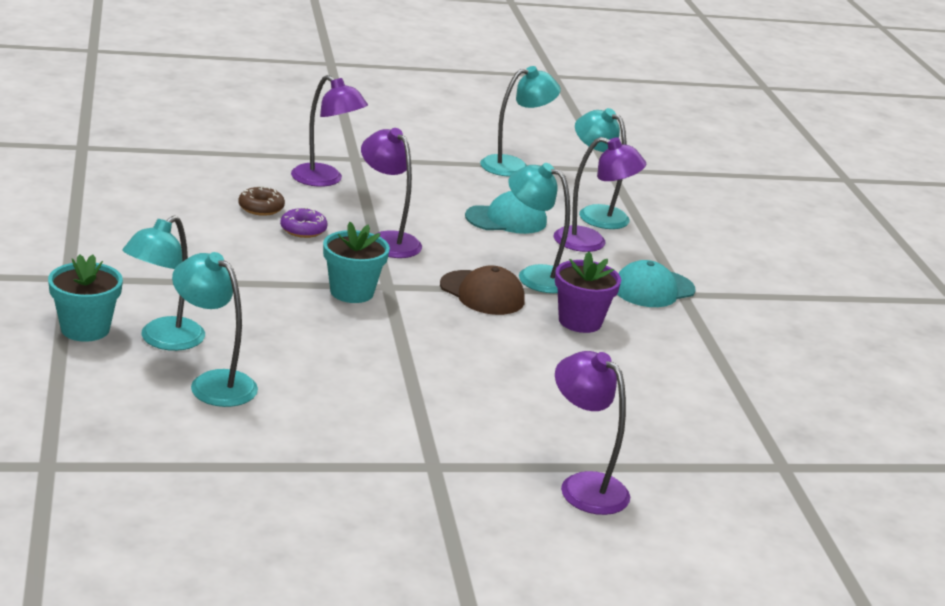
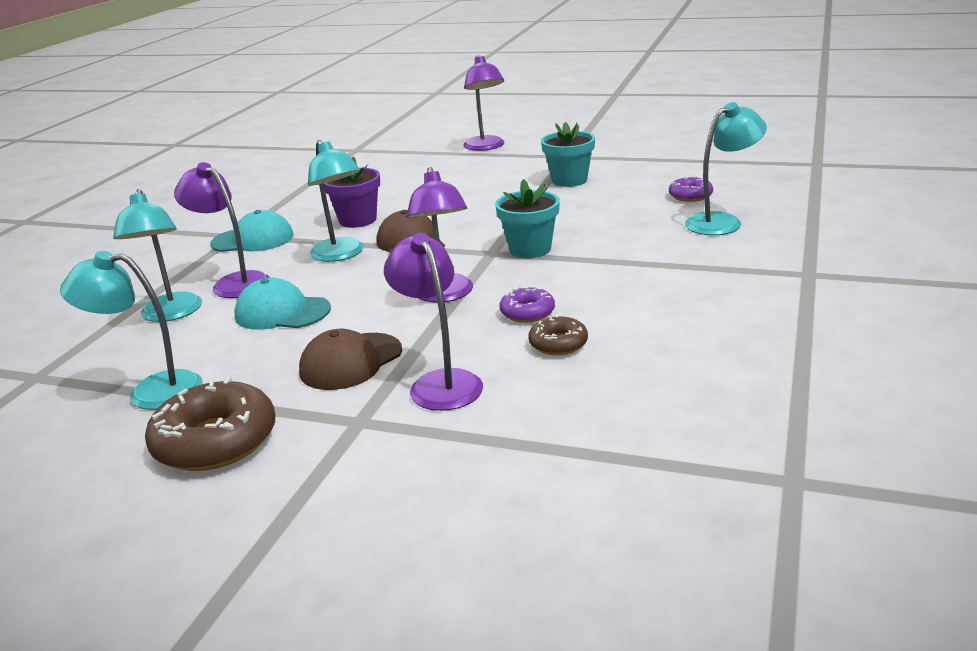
camera: 145 degrees left, 0 degrees up
turquoise flower pot [48,254,123,342] -> turquoise flower pot moved to [541,122,595,187]
turquoise lamp [172,252,258,407] -> purple donut [669,176,713,202]
none -> brown donut [145,377,275,471]
none -> brown cap [299,329,402,390]

